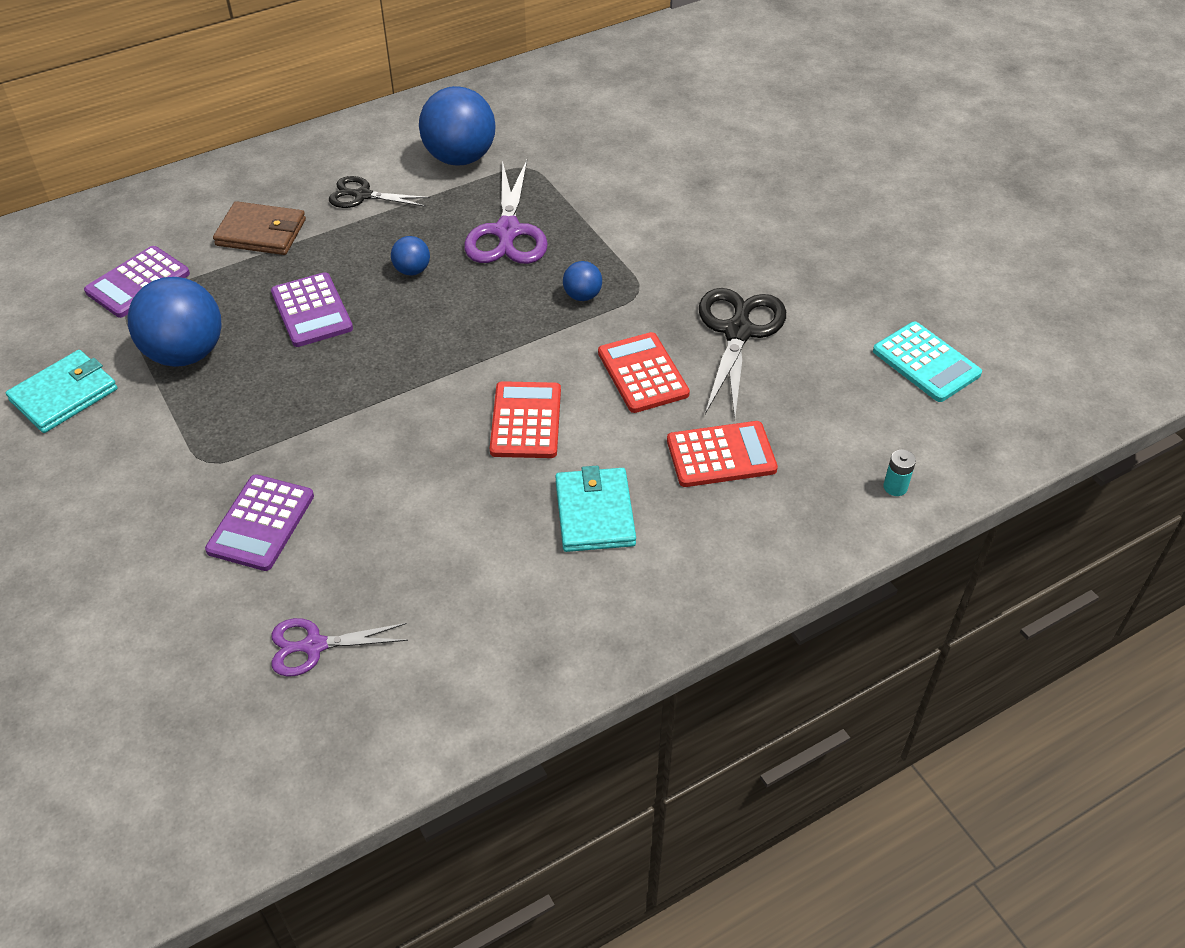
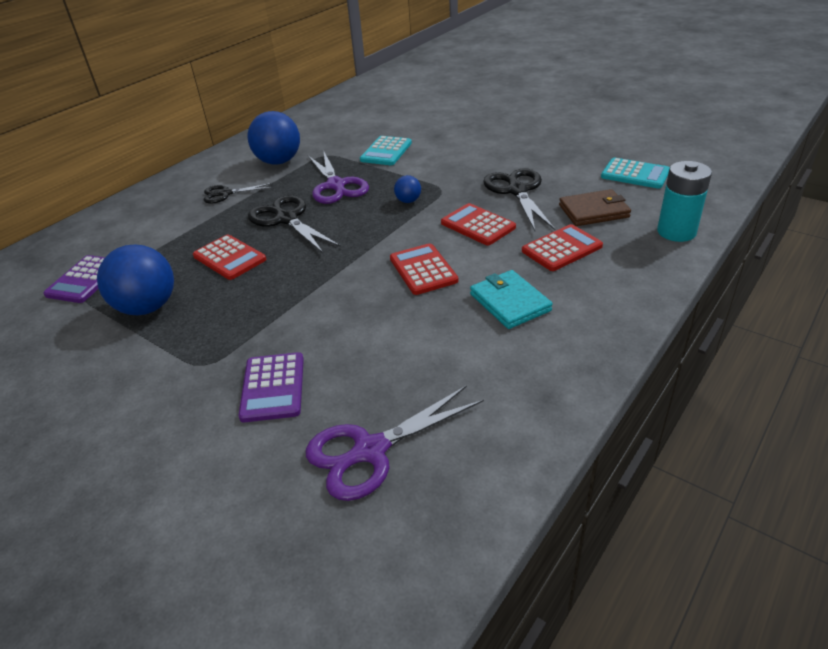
camera: 20 degrees left, 10 degrees down
turquoise wallet [6,350,117,433] -> none
brown wallet [213,201,306,255] -> brown wallet moved to [559,189,631,226]
purple calculator [271,272,353,347] -> red calculator [193,234,266,280]
purple scissors [271,618,408,677] -> purple scissors [306,385,484,501], size x1.62
blue ball [391,236,430,276] -> black scissors [248,195,341,254]
turquoise battery [883,450,916,496] -> turquoise battery [657,161,712,242], size x2.31
none -> turquoise calculator [360,136,412,165]

